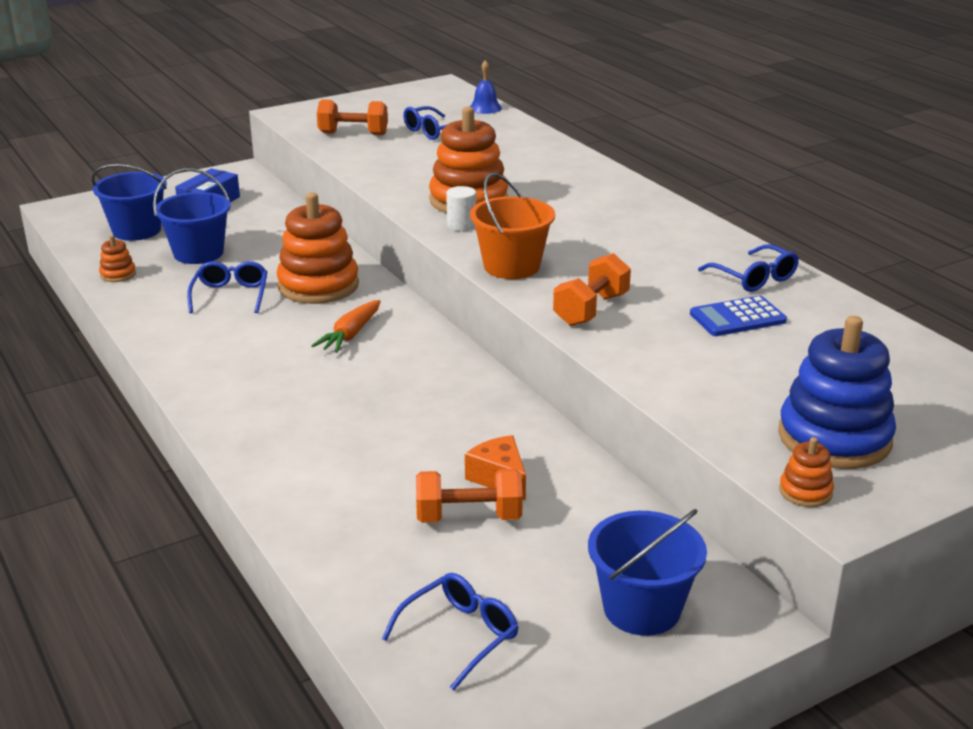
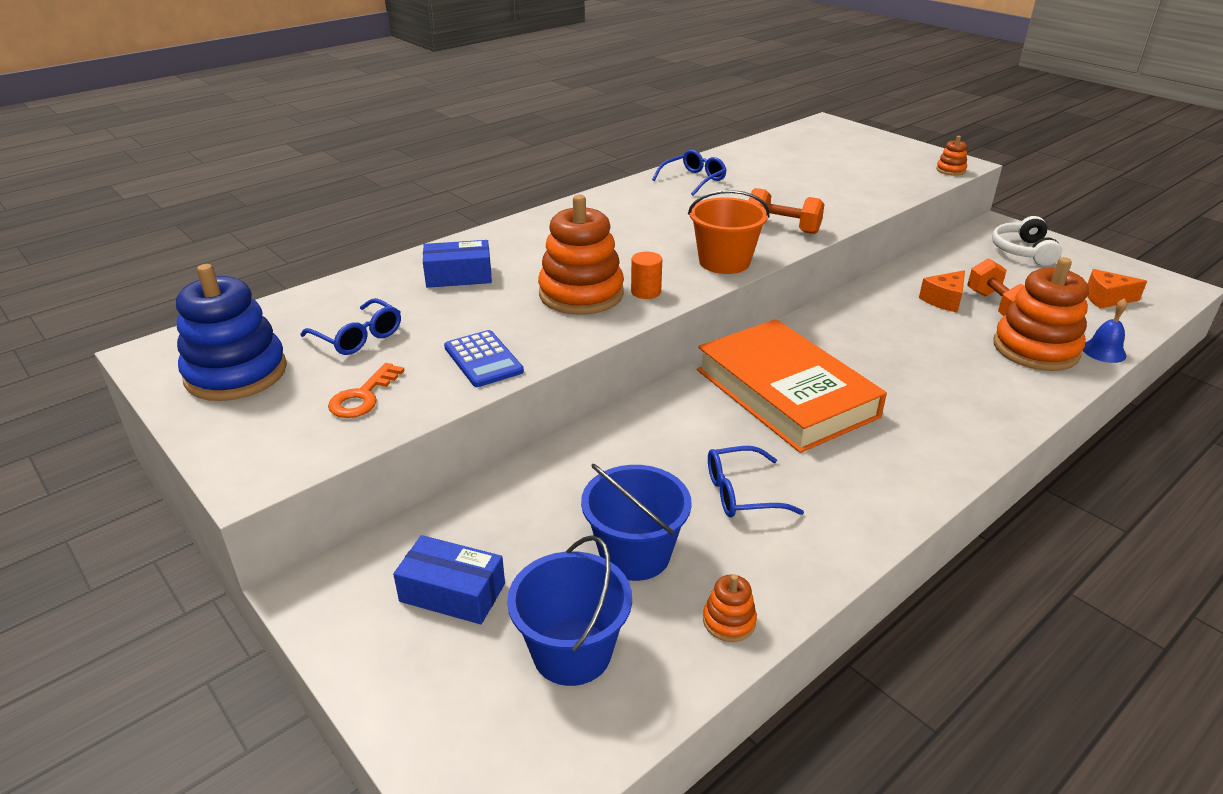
camera: 100 degrees left, 5 degrees up
orange stacking toy [277,193,359,304] -> orange stacking toy moved to [993,257,1089,371]
orange carrot [311,300,381,353] -> orange book [697,319,887,453]
orange dumbbell [317,99,388,135] -> orange key [328,363,405,418]
blue glasses [382,573,518,691] -> orange cheese [1087,269,1147,309]
white cylinder [446,186,476,231] -> orange cylinder [631,251,662,299]
blue bell [470,60,502,114] -> blue bell moved to [1083,298,1127,363]
blue bucket [588,509,707,636] -> white headphones [992,216,1062,266]
blue calculator [690,296,787,336] -> blue calculator moved to [444,330,524,387]
blue stacking toy [778,316,896,469] -> blue stacking toy moved to [176,264,287,401]
none -> blue box [423,240,492,288]

